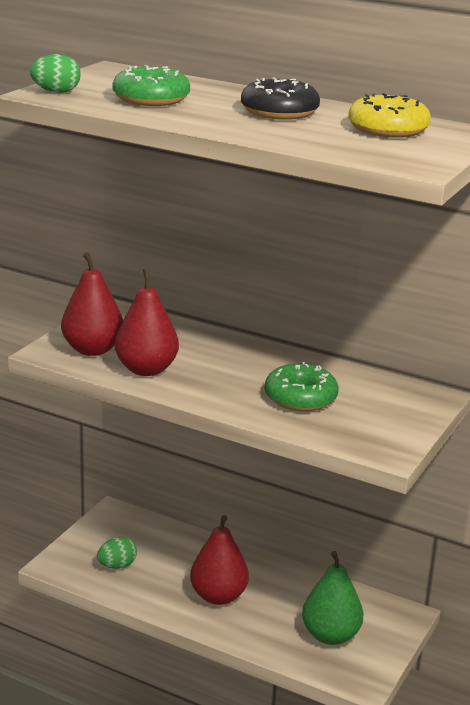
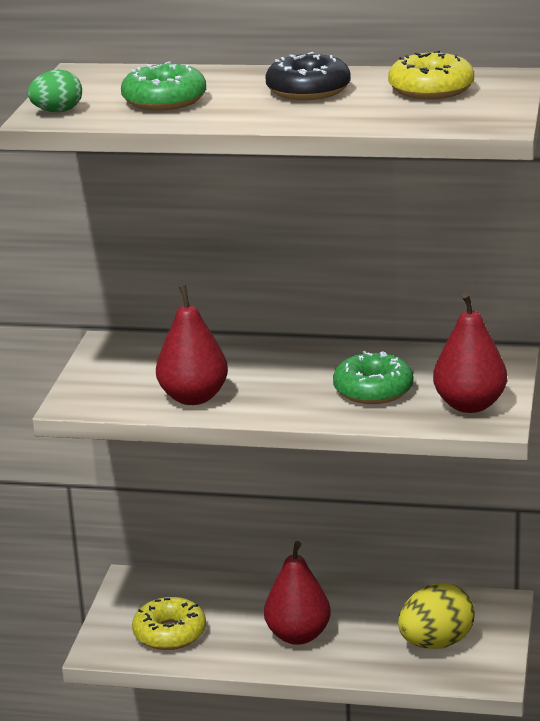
camera: 15 degrees left, 0 degrees up
red pear [61,252,123,356] -> red pear moved to [433,293,507,413]
green egg [97,537,137,569] -> yellow donut [132,597,206,650]
green pear [302,551,363,645] -> yellow egg [398,583,475,649]

